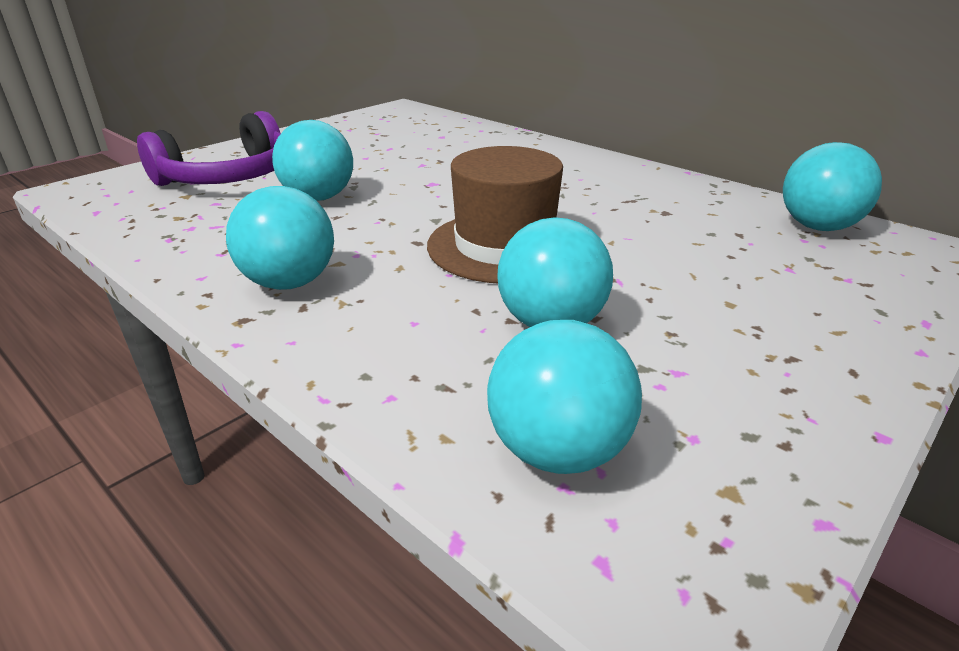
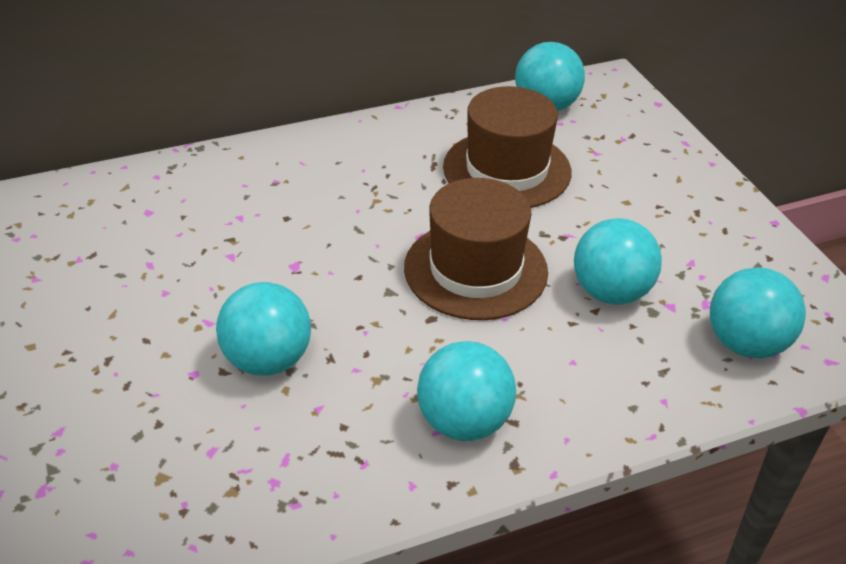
camera: 65 degrees left, 10 degrees up
purple headphones [137,111,281,186] -> none
none -> brown hat [443,86,571,208]

